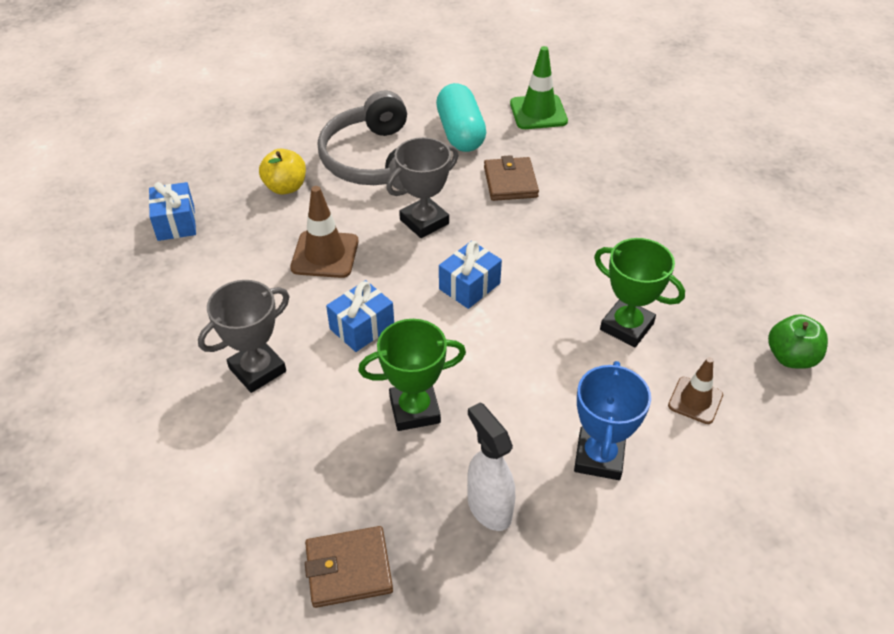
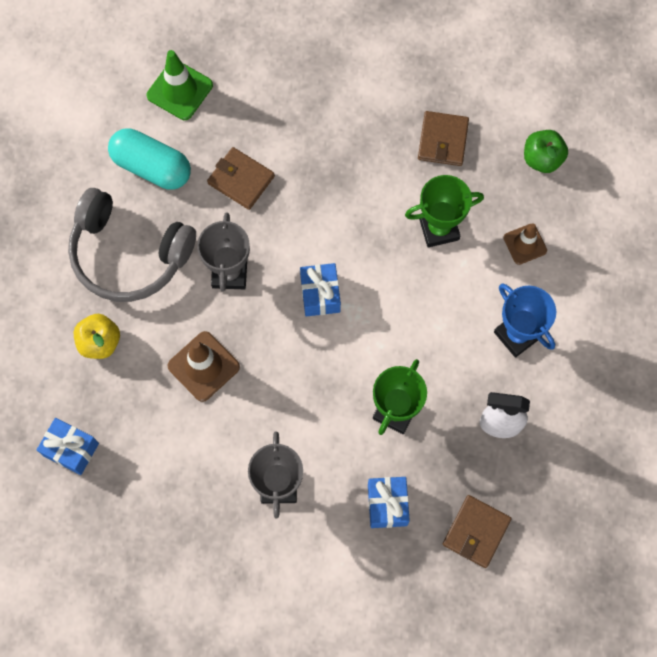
camera: 50 degrees left, 25 degrees up
blue gift [326,280,394,352] -> blue gift moved to [368,477,410,528]
none -> brown wallet [418,111,469,166]

